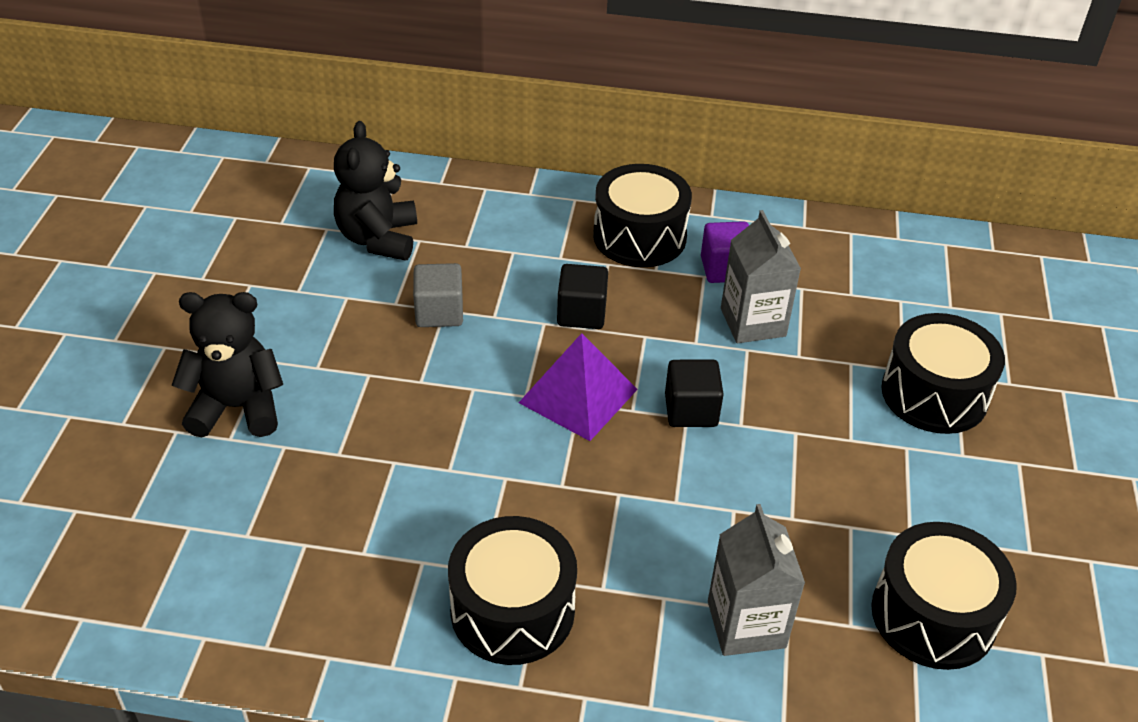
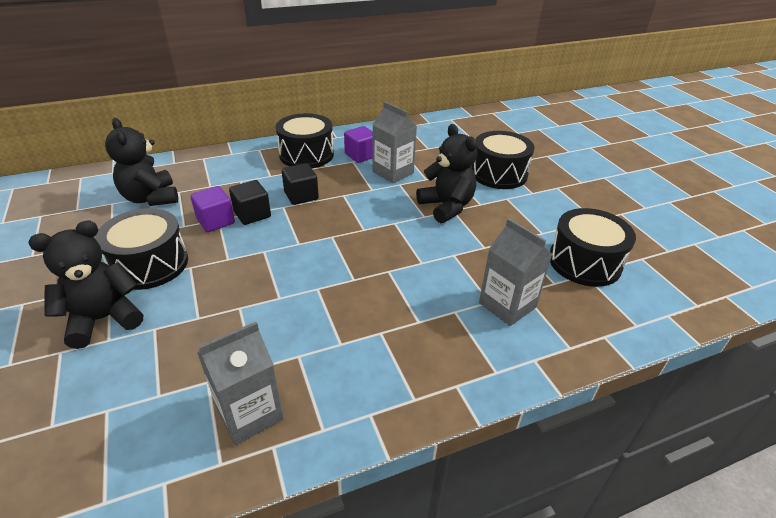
camera: 30 degrees left, 5 degrees down
grey cube [413,263,463,327] -> purple cube [191,186,235,232]
black drum [448,516,577,665] -> black drum moved to [95,208,188,290]
purple pyramid [519,333,638,441] -> none
black cube [665,360,724,427] -> black cube moved to [229,180,271,225]
none -> grey carton [197,322,284,445]
none -> black teddy bear [416,124,477,223]

